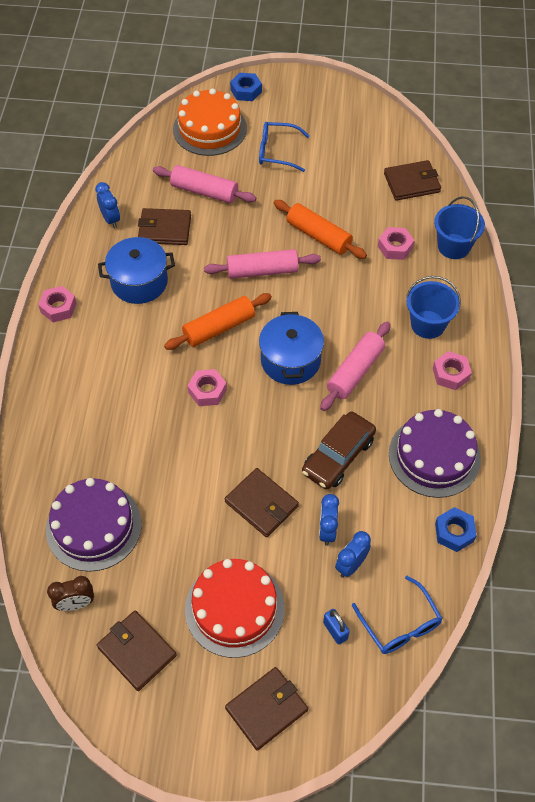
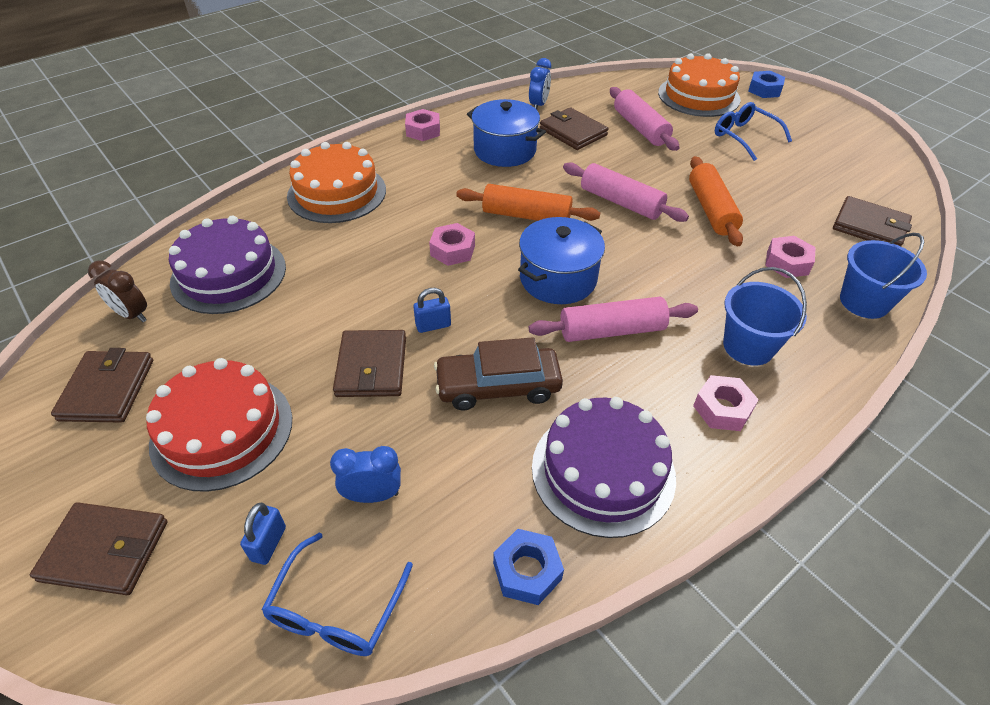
camera: 45 degrees right, 10 degrees down
blue clock [319,494,339,546] -> none
none -> orange cake [287,142,386,223]
none -> blue padlock [413,288,451,333]

